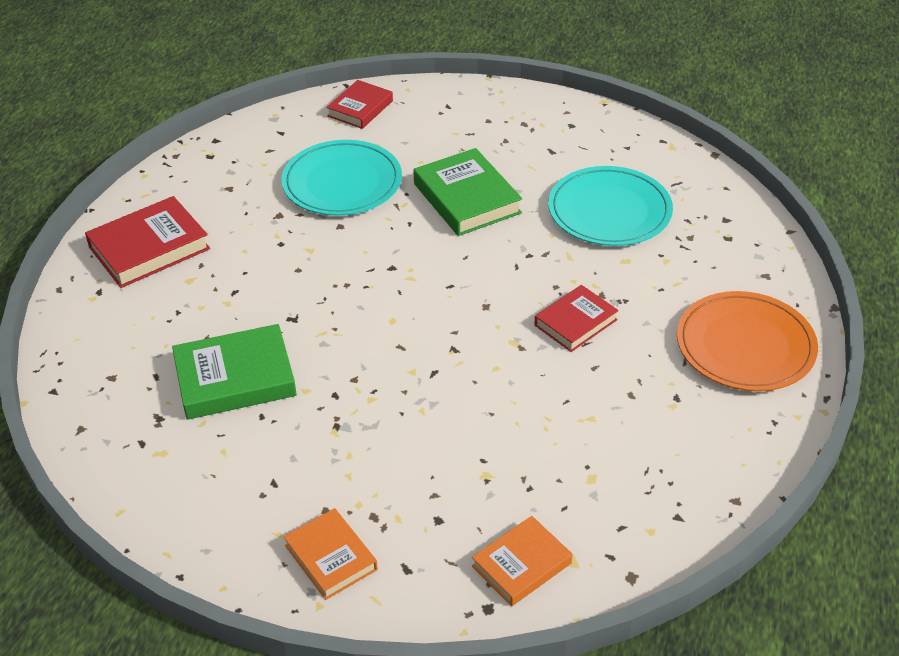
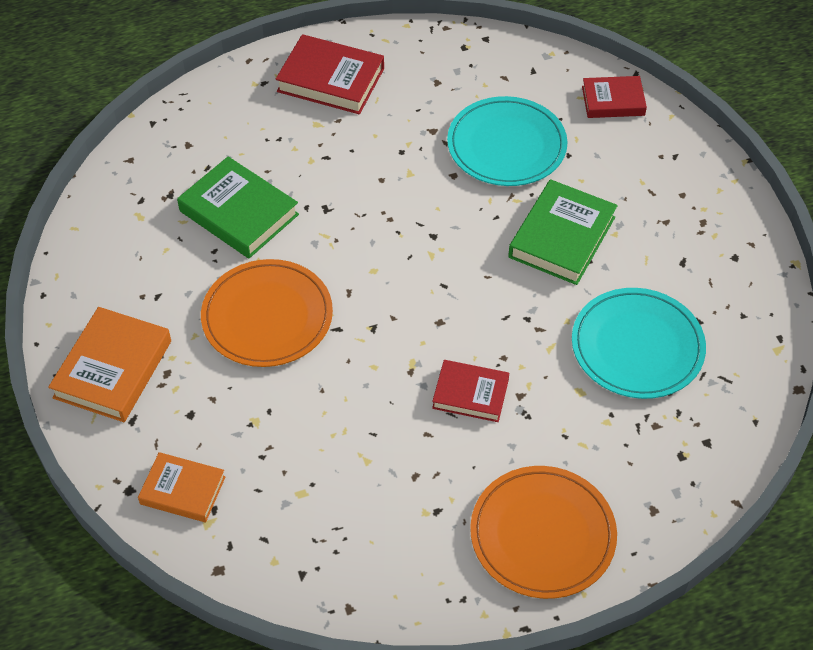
camera: 55 degrees right, 10 degrees up
orange book [283,508,378,600] -> orange book [48,307,171,422], size x1.56
none -> orange plate [201,259,333,367]

